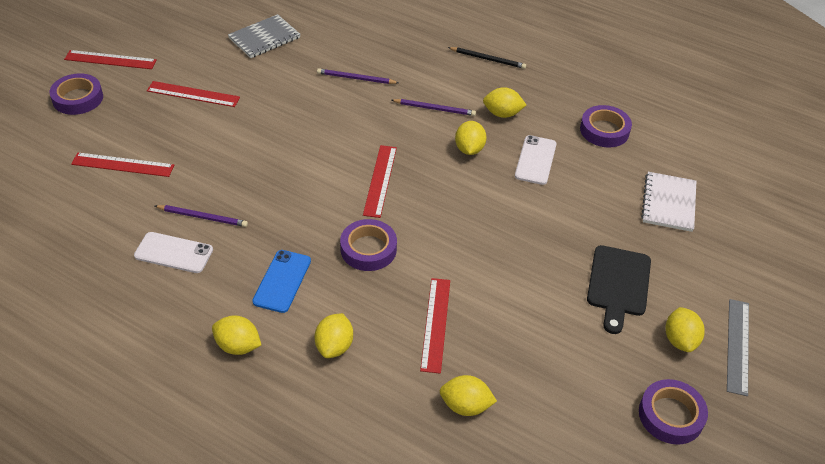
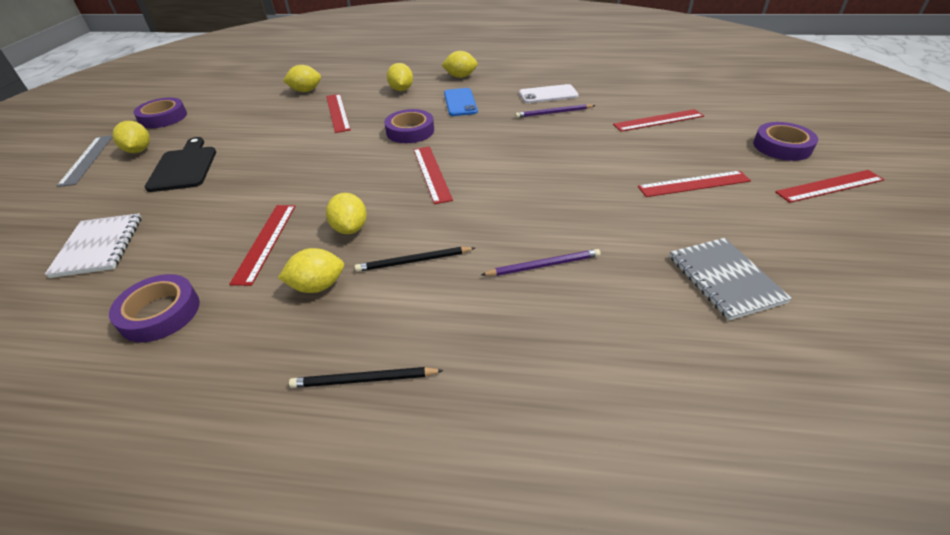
camera: 160 degrees right, 5 degrees down
grey notebook [228,14,301,58] -> grey notebook turned 45 degrees counterclockwise [669,238,792,320]
purple pencil [392,99,476,116] -> black pencil [355,247,475,272]
white phone [515,135,557,185] -> red ruler [229,205,296,286]

